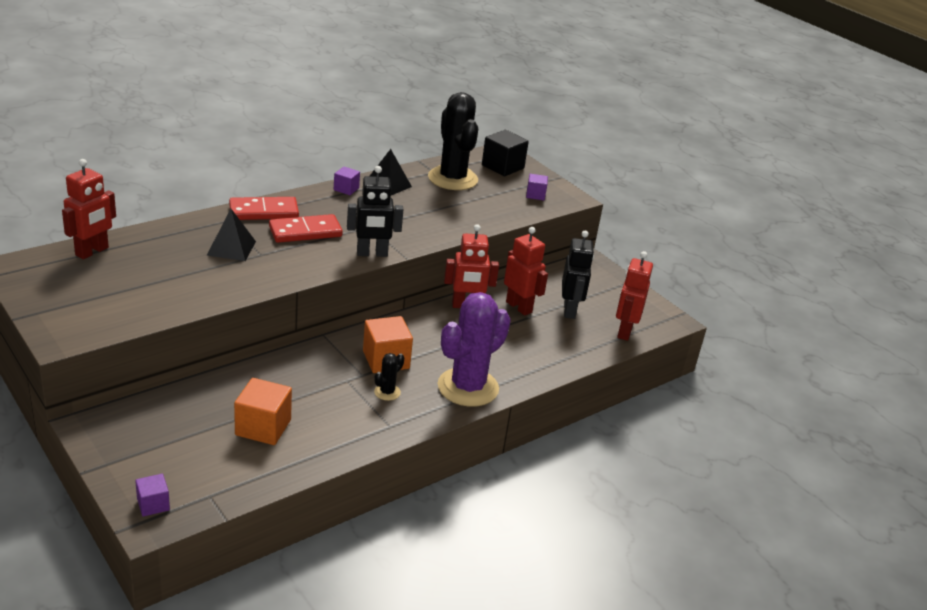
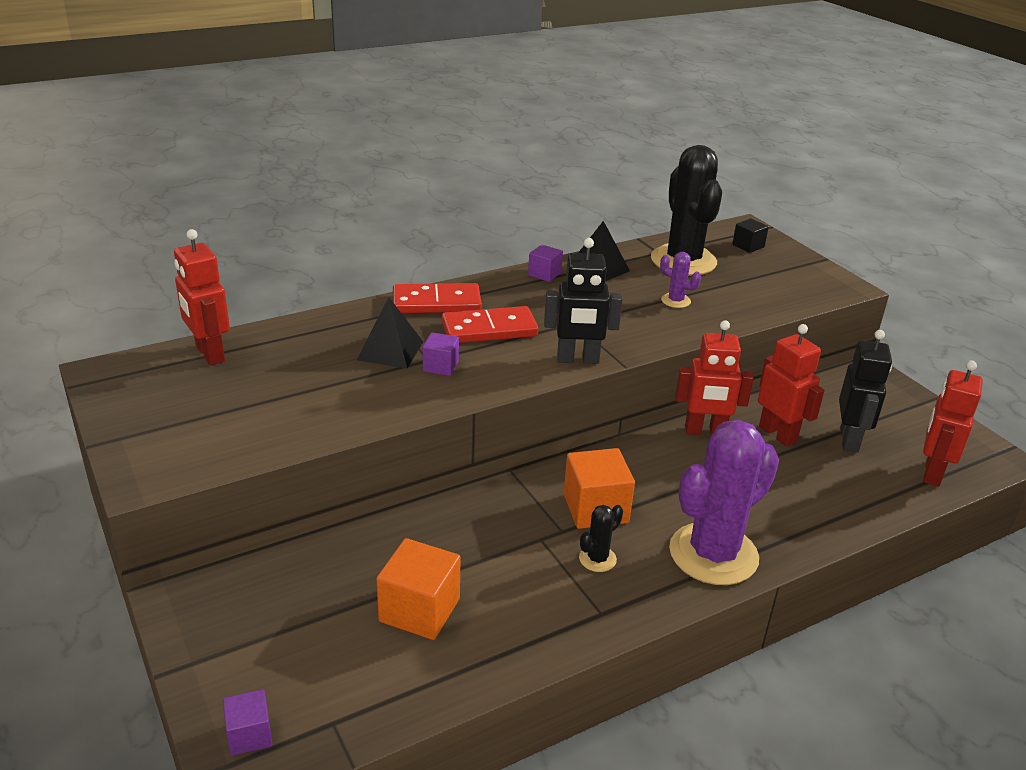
camera: 10 degrees right, 0 degrees up
red robot [62,159,116,259] -> red robot turned 105 degrees clockwise [174,229,230,365]
black cube [482,130,529,176] -> black cube [732,218,769,253], size x0.57
purple cube [526,174,548,200] -> purple cube moved to [422,333,459,376]
none -> purple cactus [660,252,701,308]

